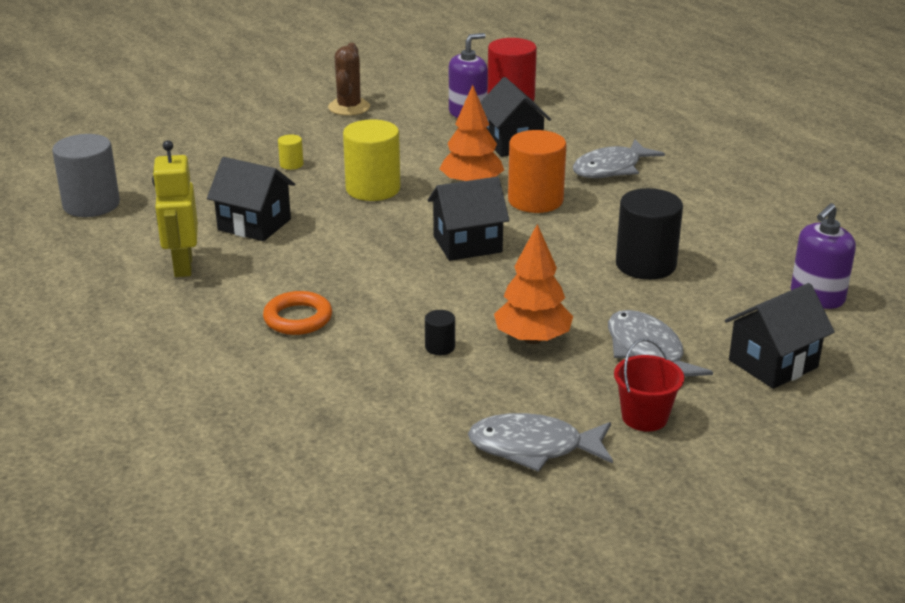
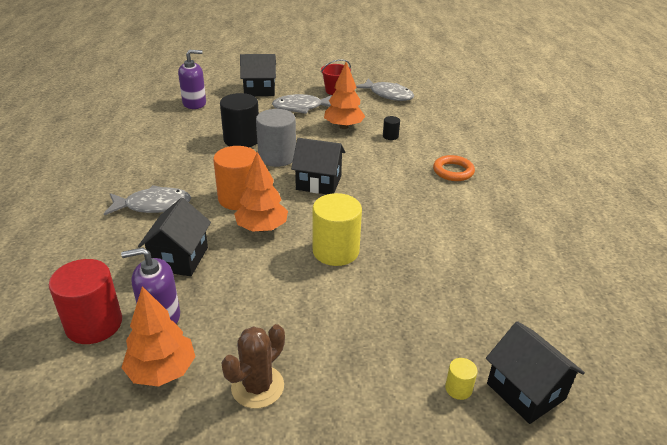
camera: 150 degrees left, 5 degrees up
grey cylinder [52,134,120,217] -> grey cylinder moved to [256,109,296,167]
yellow robot [152,140,198,277] -> none
black house [207,157,295,241] -> black house moved to [486,321,585,424]
yellow cylinder [278,135,304,170] -> yellow cylinder moved to [445,358,477,400]
grey fish [608,310,713,377] -> grey fish turned 75 degrees clockwise [272,94,332,114]
none -> orange tree [121,286,196,387]

